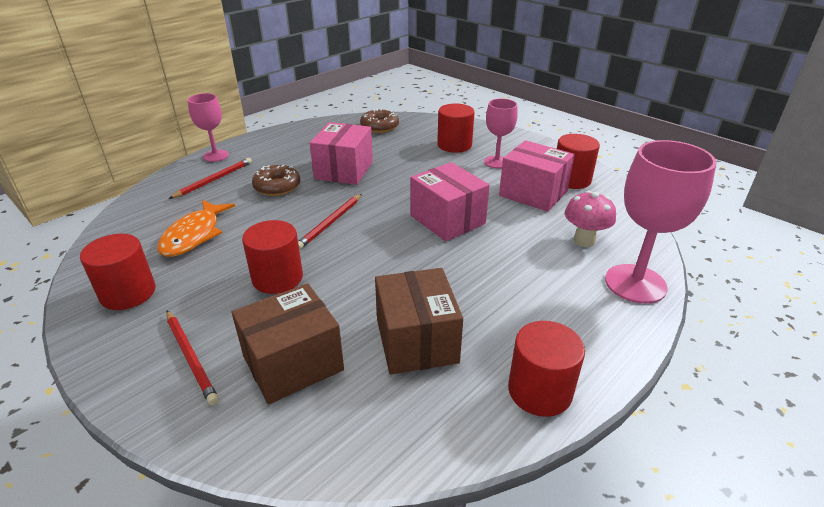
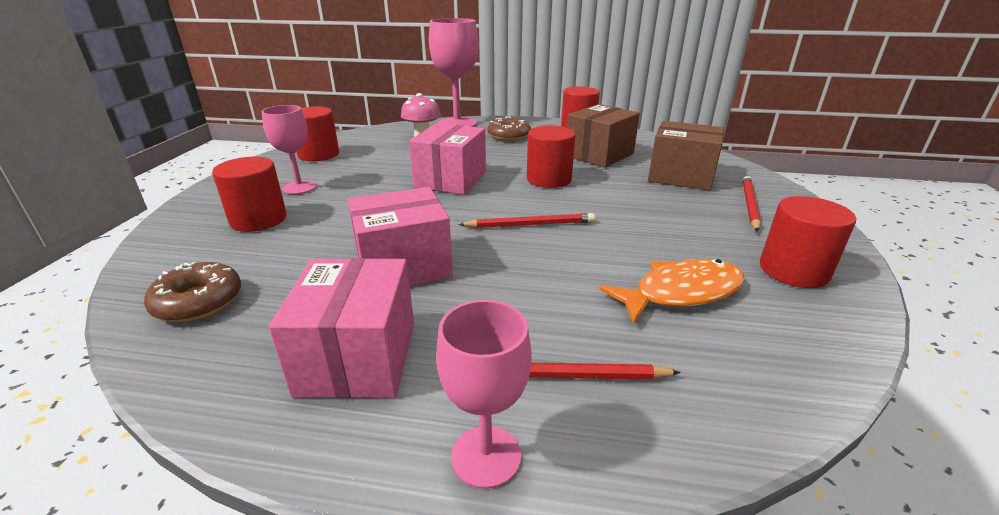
camera: 125 degrees left, 5 degrees down
red cylinder [242,220,303,294] -> red cylinder moved to [527,125,576,188]
brown donut [252,165,300,196] -> brown donut moved to [487,117,531,141]
pink box [499,140,575,212] -> pink box moved to [269,258,414,398]

